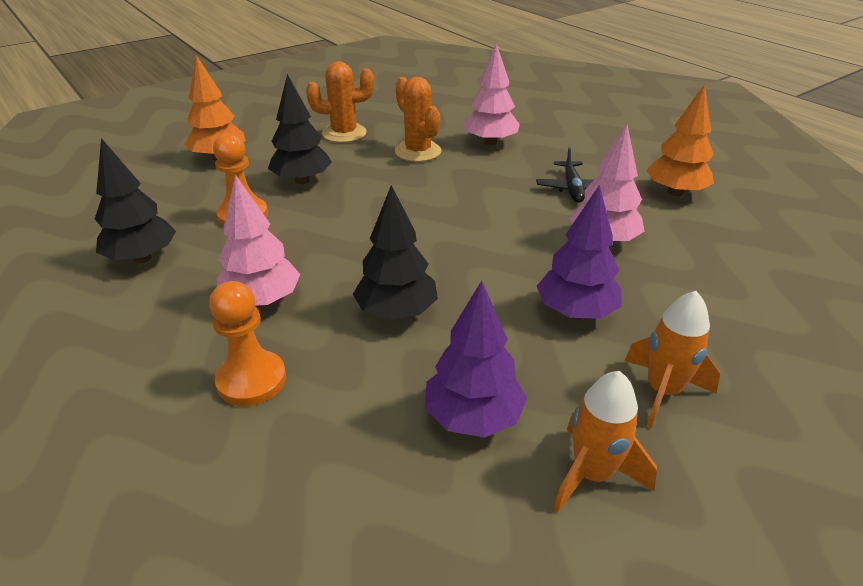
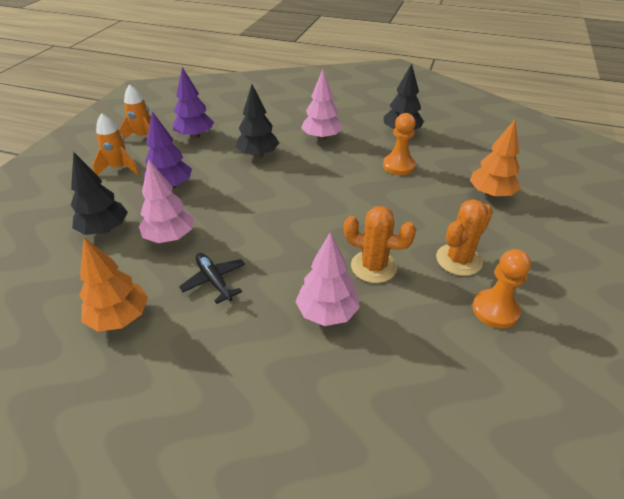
camera: 145 degrees right, 5 degrees up
orange pawn [209,281,286,406] -> orange pawn moved to [472,249,531,328]
black tree [268,74,332,184] -> black tree moved to [71,152,128,235]

